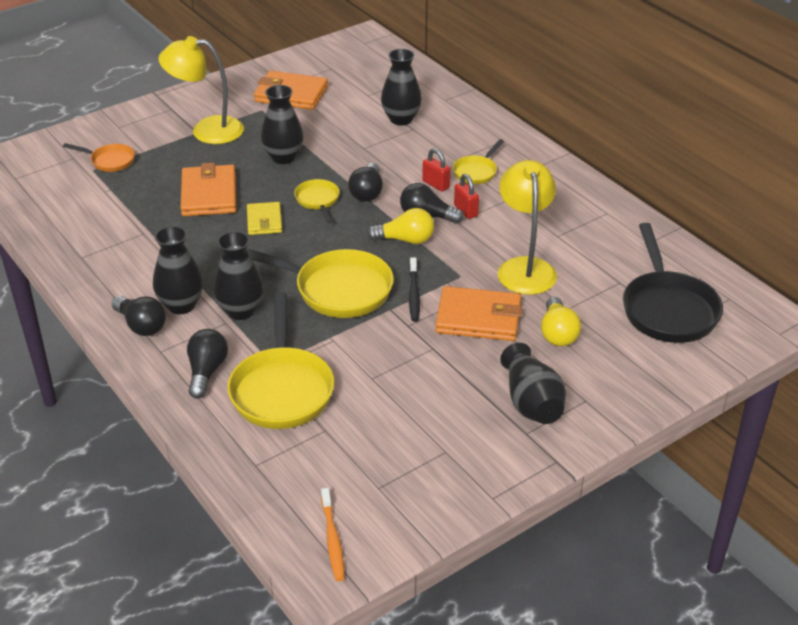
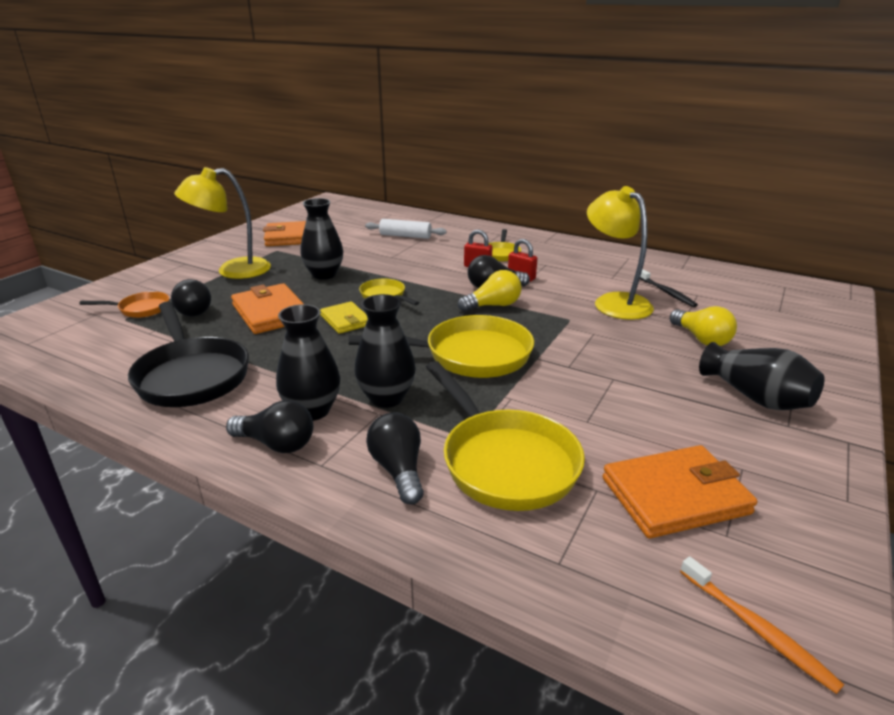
camera: 25 degrees left, 10 degrees down
black light bulb [348,163,383,202] -> black light bulb moved to [171,279,211,317]
black vase [381,49,422,125] -> white rolling pin [365,219,447,239]
black toothbrush [409,258,420,321] -> black toothbrush moved to [640,269,698,307]
orange wallet [435,286,522,341] -> orange wallet moved to [603,445,757,538]
black pan [623,223,723,343] -> black pan moved to [128,302,249,407]

